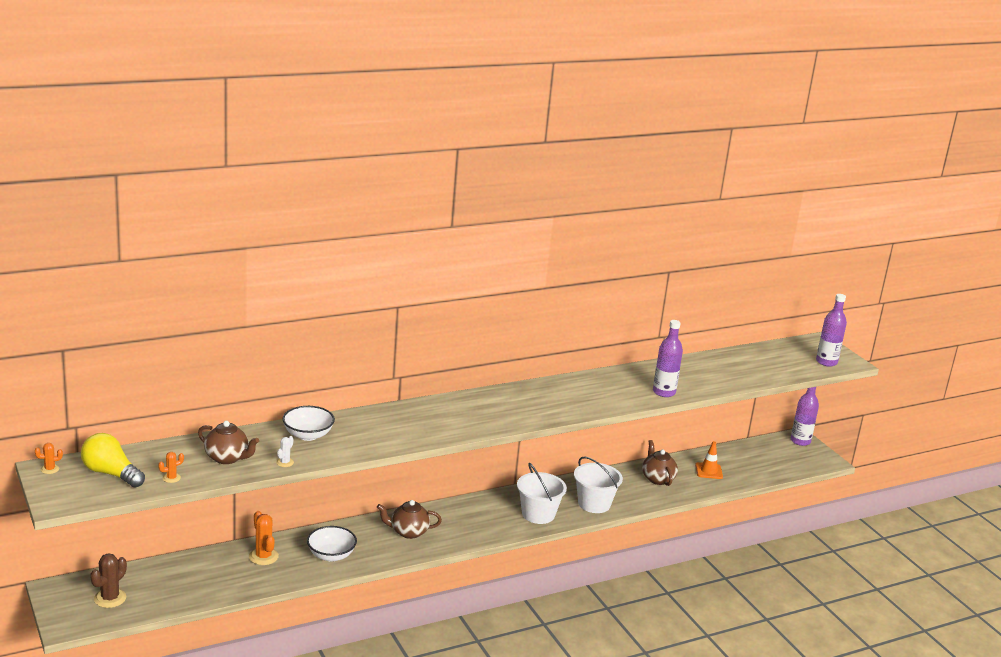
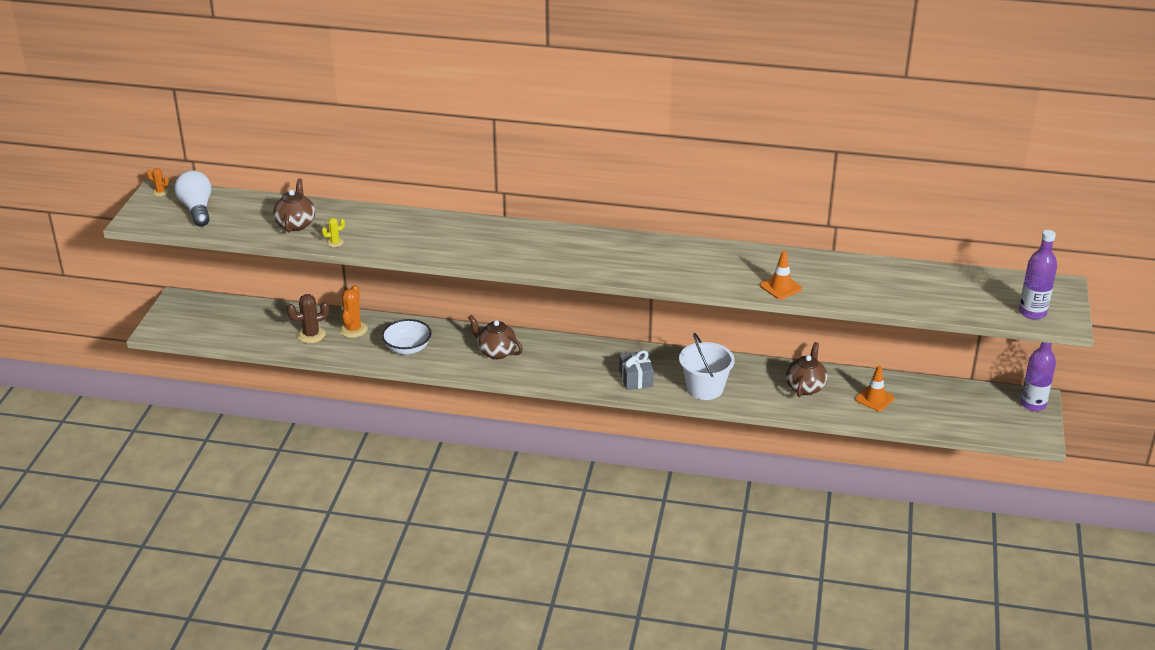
camera: 40 degrees right, 10 degrees up
yellow light bulb [81,433,145,488] -> white light bulb [174,170,211,227]
brown cactus [90,554,127,608] -> brown cactus moved to [287,294,329,343]
orange cactus [158,452,184,483] -> none
brown teapot [198,421,259,464] -> brown teapot turned 150 degrees counterclockwise [273,179,315,232]
white cactus [276,436,294,467] -> yellow cactus [322,218,345,247]
white bowl [282,406,335,441] -> none
white bucket [517,463,567,524] -> grey gift [619,350,654,390]
purple bottle [653,320,683,397] -> orange traffic cone [760,250,802,300]

